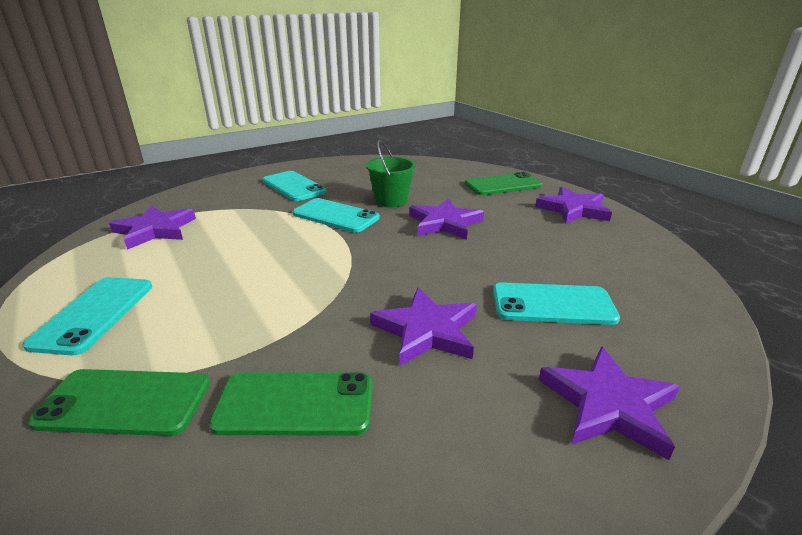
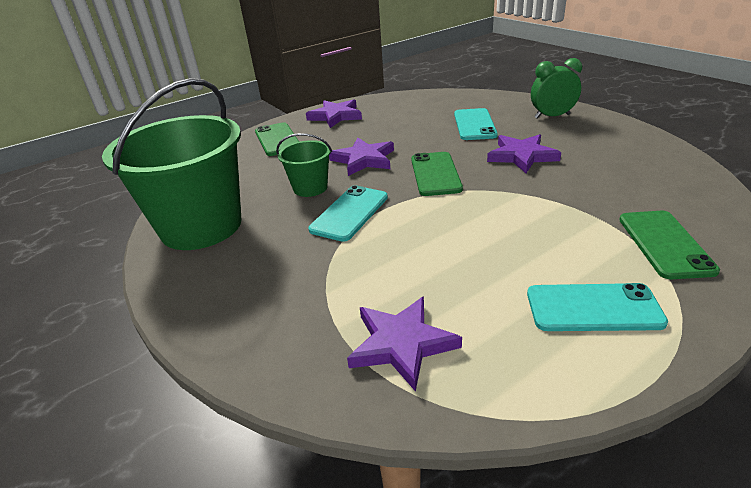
camera: 90 degrees left, 5 degrees up
green phone [209,372,373,435] -> green phone moved to [411,152,463,196]
turquoise phone [263,171,327,201] -> none
purple star [539,346,680,460] -> green clock [531,58,582,119]
none -> green bucket [102,78,242,250]

